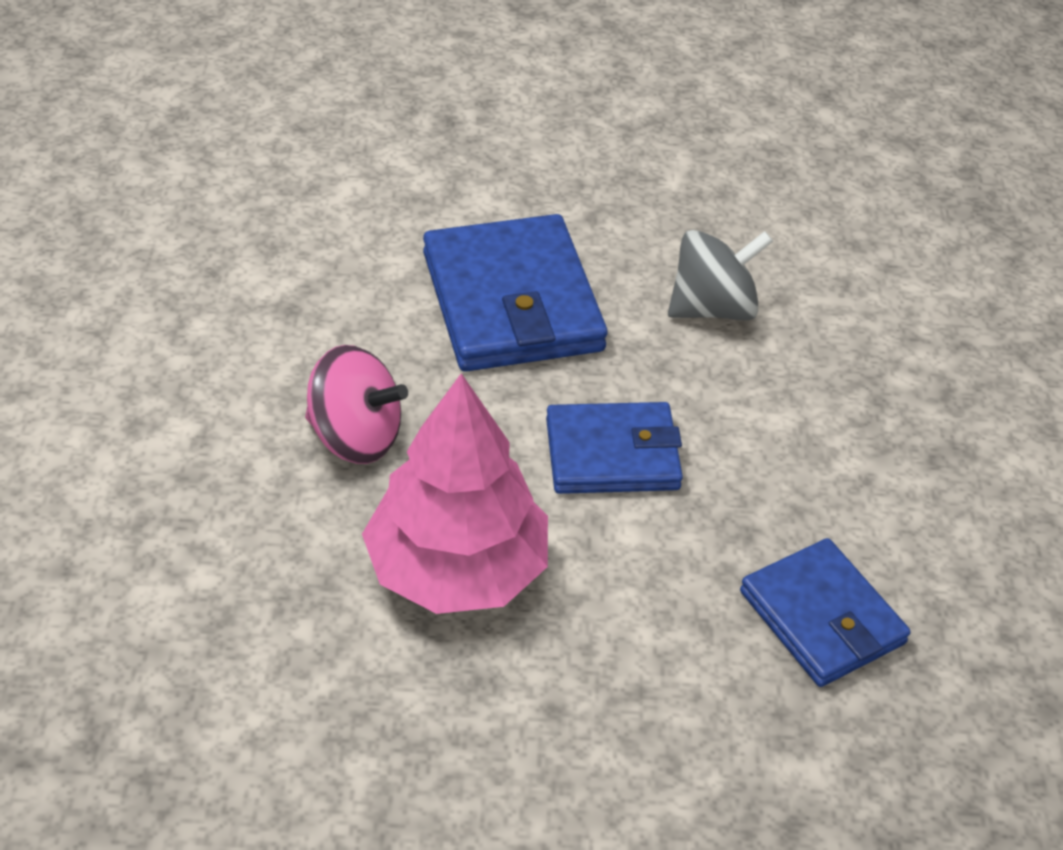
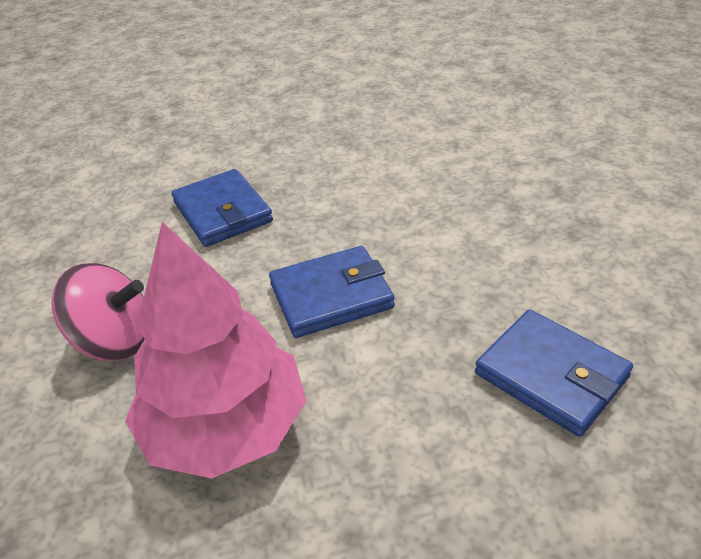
camera: 10 degrees left, 5 degrees down
blue wallet [423,214,608,372] -> blue wallet [171,169,273,247], size x0.65
grey spinning top [668,230,773,320] -> none

